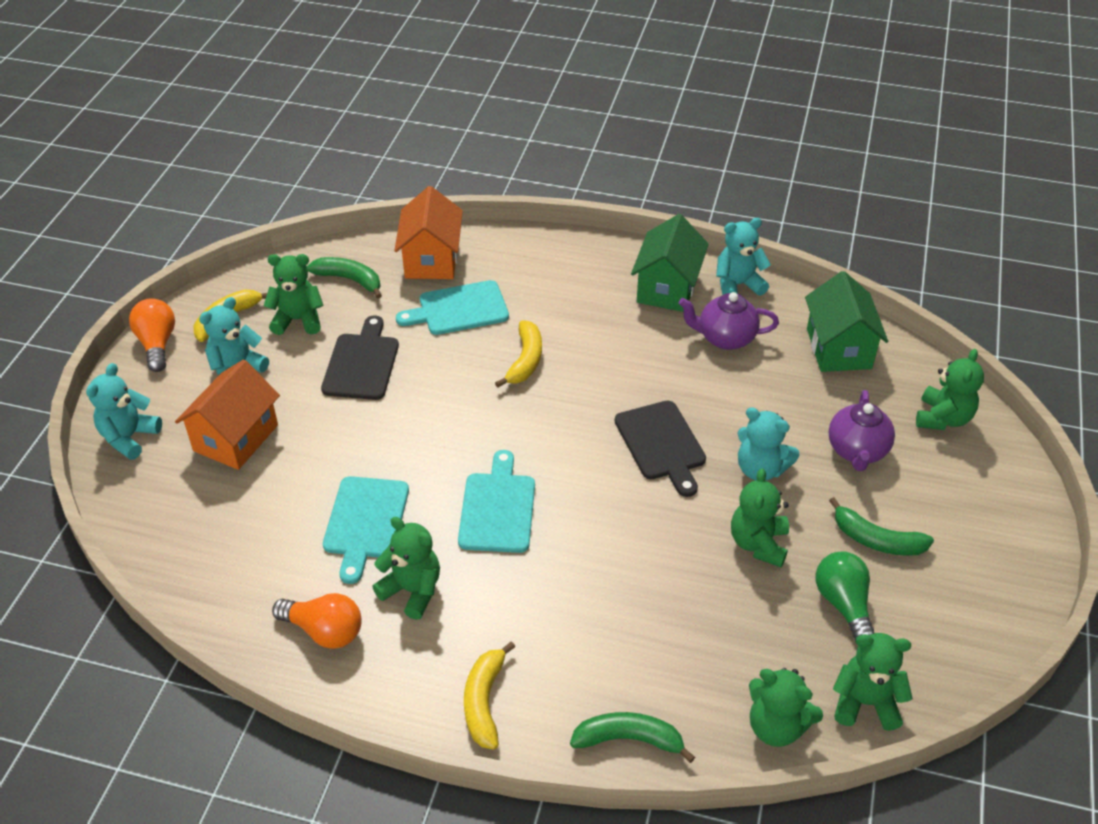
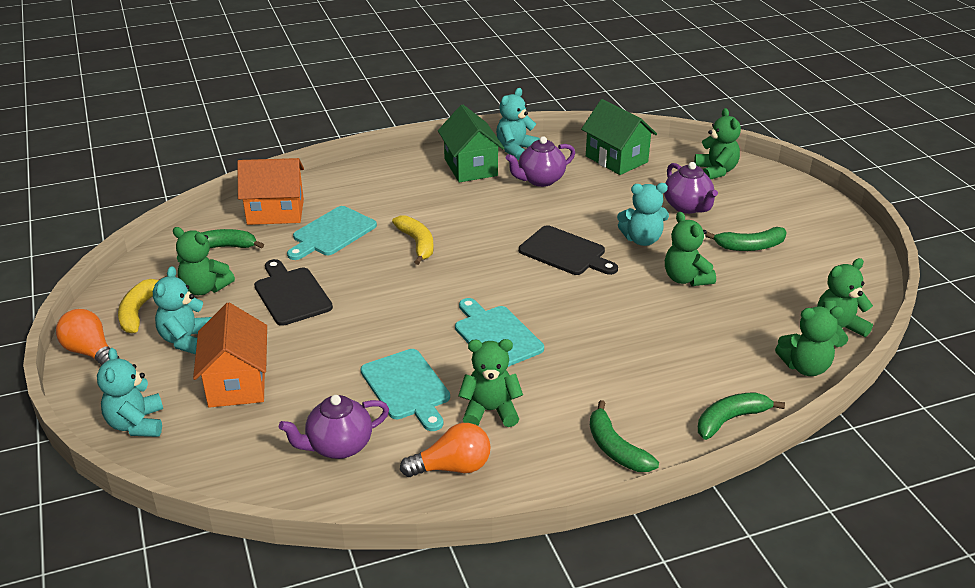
camera: 35 degrees left, 10 degrees down
green teddy bear [264,254,324,335] -> green teddy bear turned 120 degrees counterclockwise [173,227,235,295]
orange house [394,186,463,279] -> orange house turned 60 degrees counterclockwise [237,158,304,225]
yellow banana [464,641,515,750] -> green banana [590,400,659,472]
green light bulb [816,551,874,643] -> none
none -> purple teapot [279,395,389,459]

